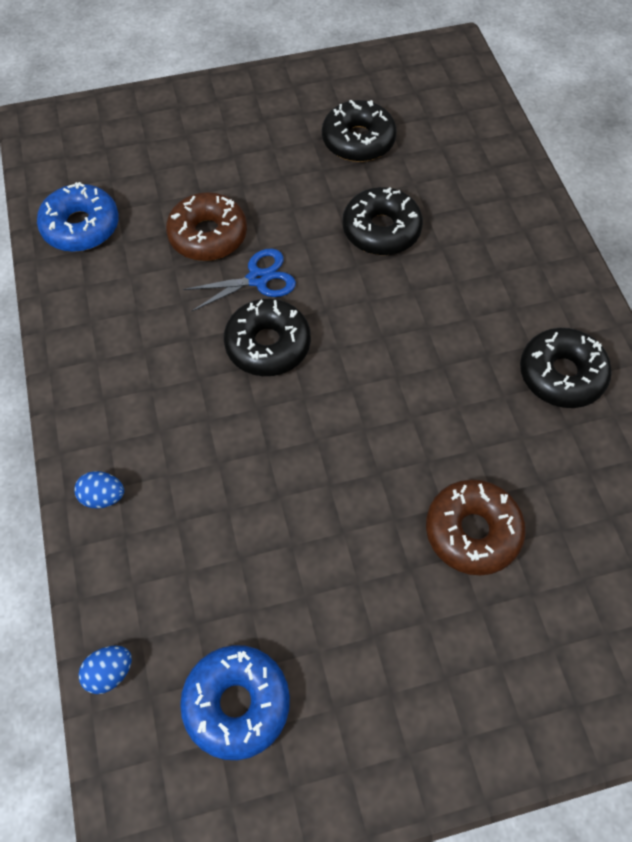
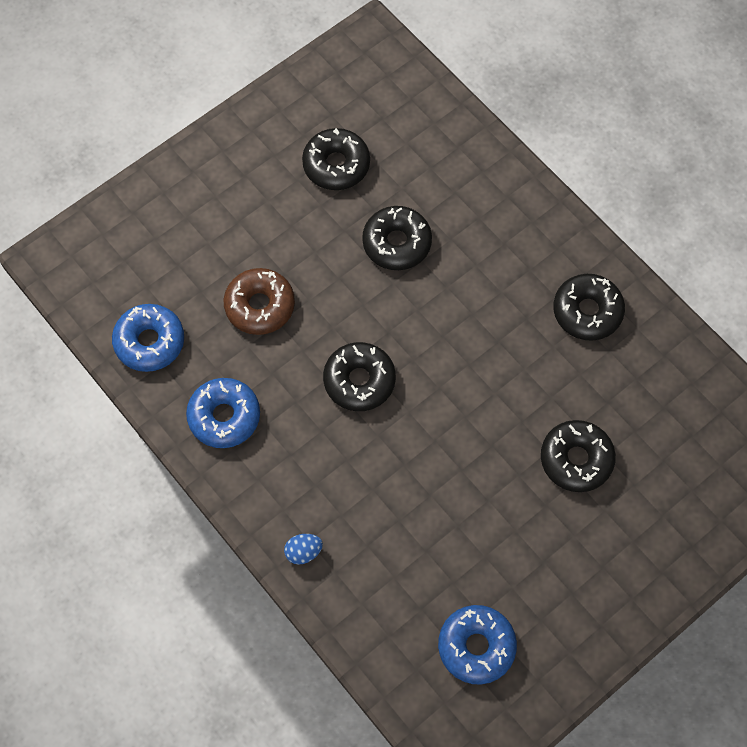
camera: 25 degrees left, 5 degrees up
blue egg [78,646,132,694] -> none
blue scissors [183,249,296,311] -> none
brown donut [426,480,526,575] -> black donut [541,420,616,492]
none -> blue donut [186,378,260,448]

